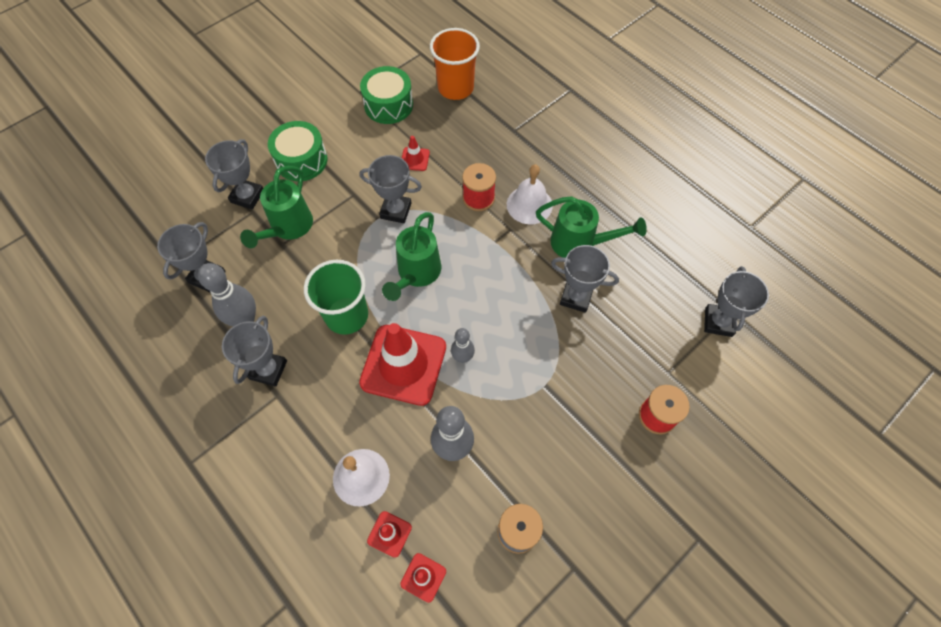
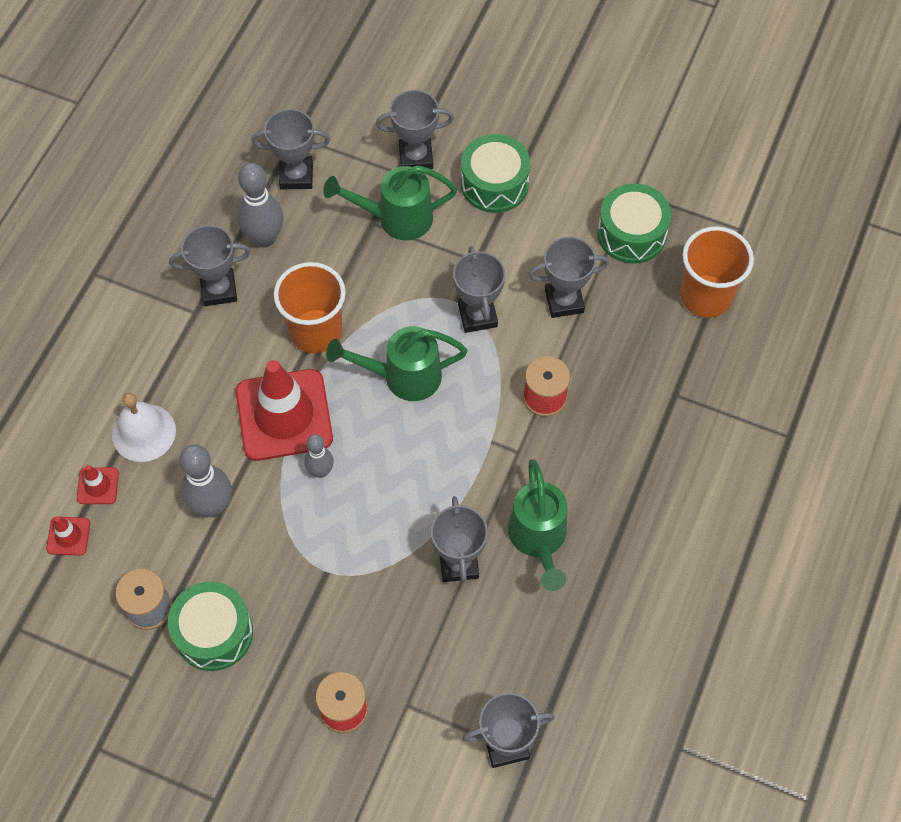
camera: 65 degrees right, 0 degrees up
green cup [304,260,368,335] -> orange cup [274,262,346,353]
red traffic cone [402,136,430,171] -> grey trophy [528,237,609,318]
white bell [507,164,553,224] -> none
none -> green drum [168,581,253,671]

